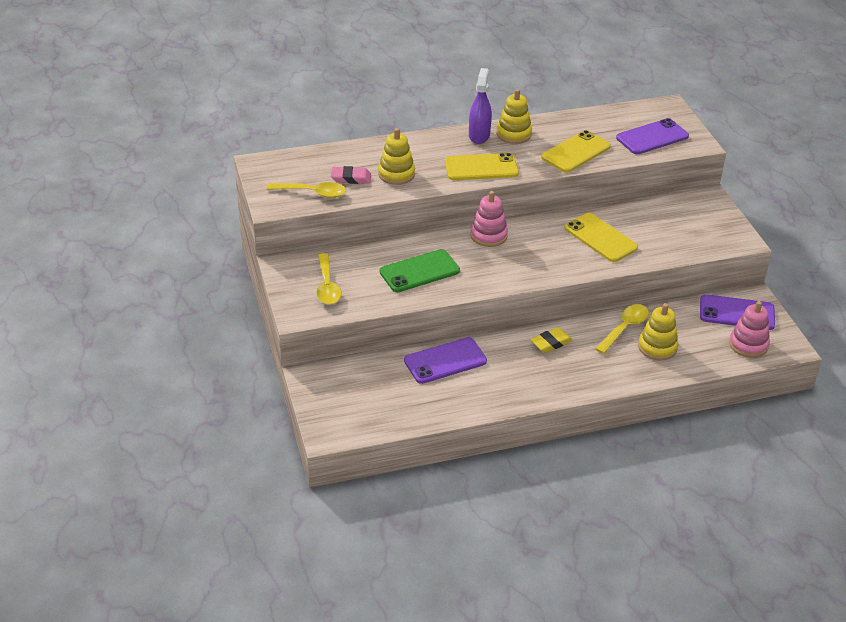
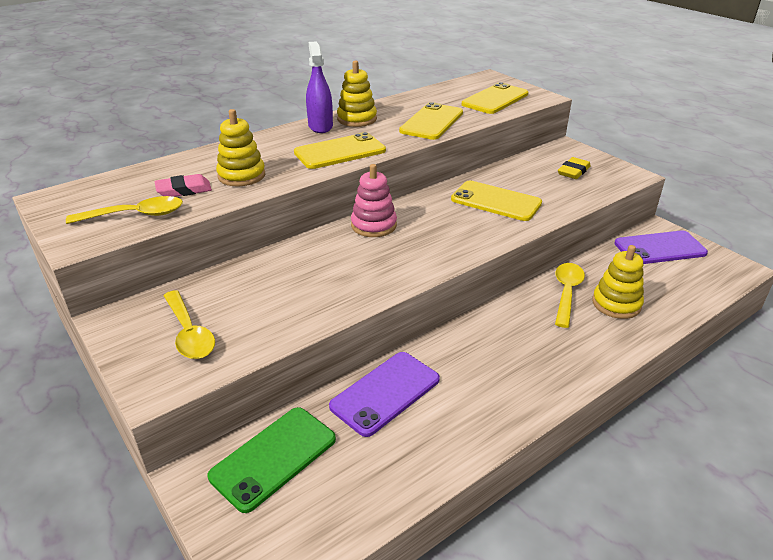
camera: 20 degrees left, 5 degrees down
green phone [380,249,460,292] -> green phone moved to [208,407,336,513]
yellow eraser [530,327,573,353] -> yellow eraser moved to [558,157,591,179]
purple phone [616,118,689,154] -> yellow phone [462,82,528,114]
pink stacking toy [729,301,770,358] -> none

